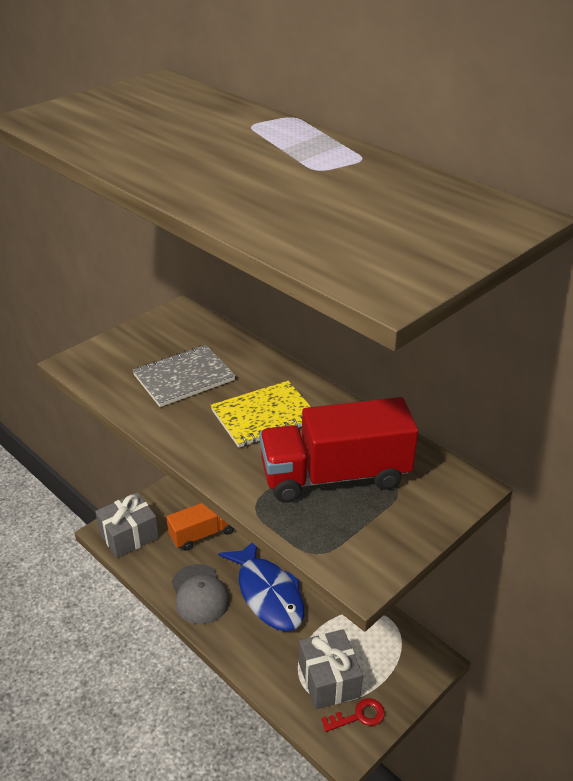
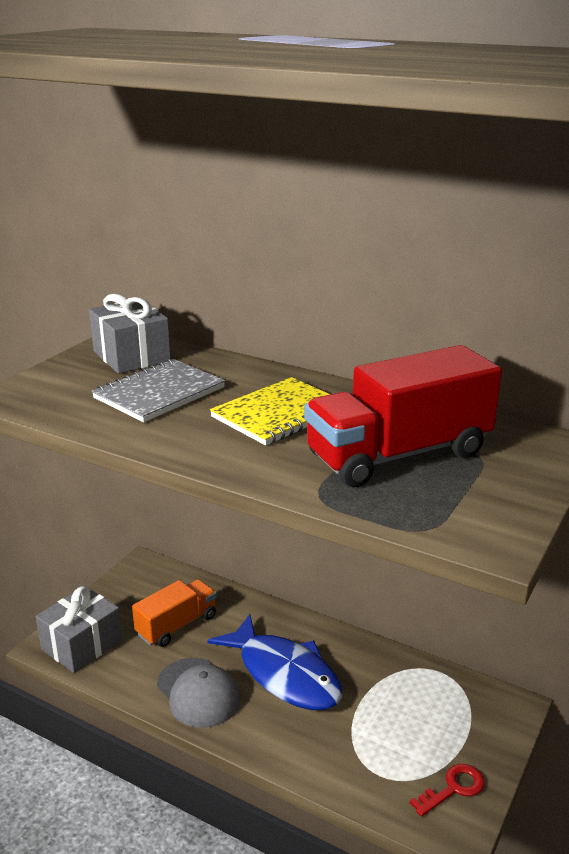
camera: 15 degrees left, 10 degrees down
grey gift [299,629,363,709] -> grey gift moved to [89,294,171,374]

